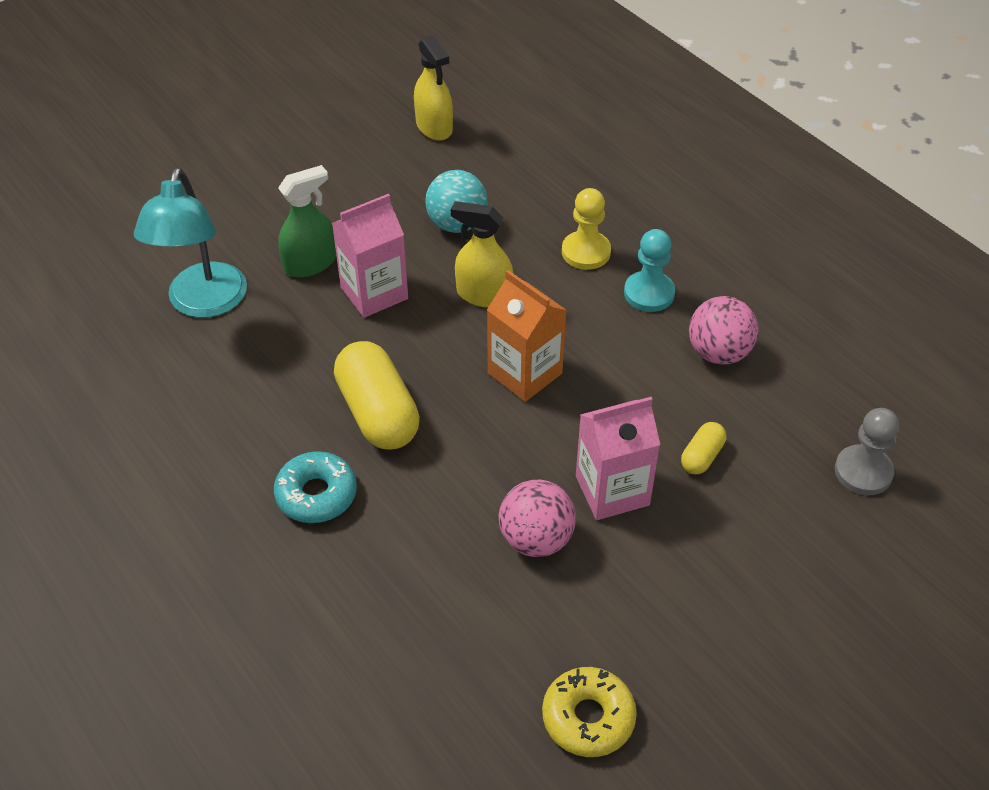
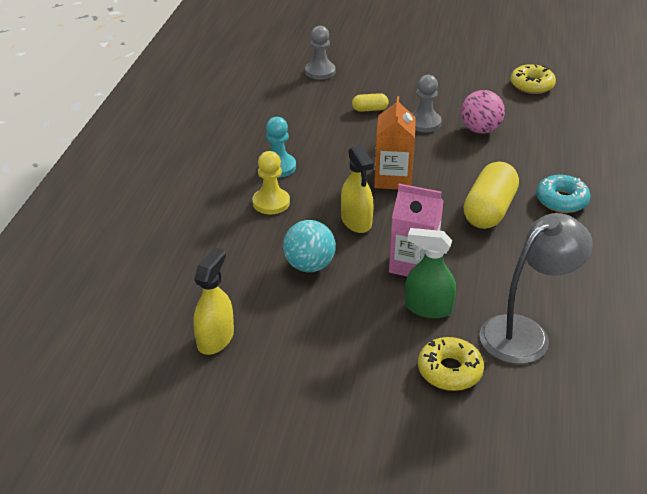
camera: 130 degrees left, 10 degrees down
turquoise lamp [134,168,247,318] -> grey lamp [480,213,593,364]
pink carton [576,397,660,520] -> grey pawn [411,75,442,132]
pink ball [689,296,759,365] -> none
none -> yellow donut [418,337,484,391]

